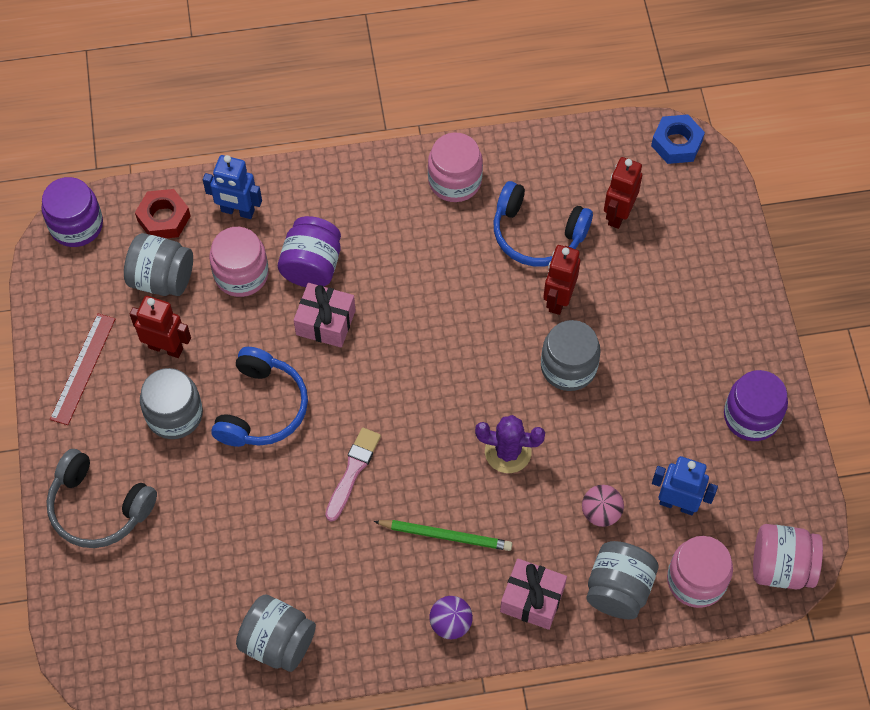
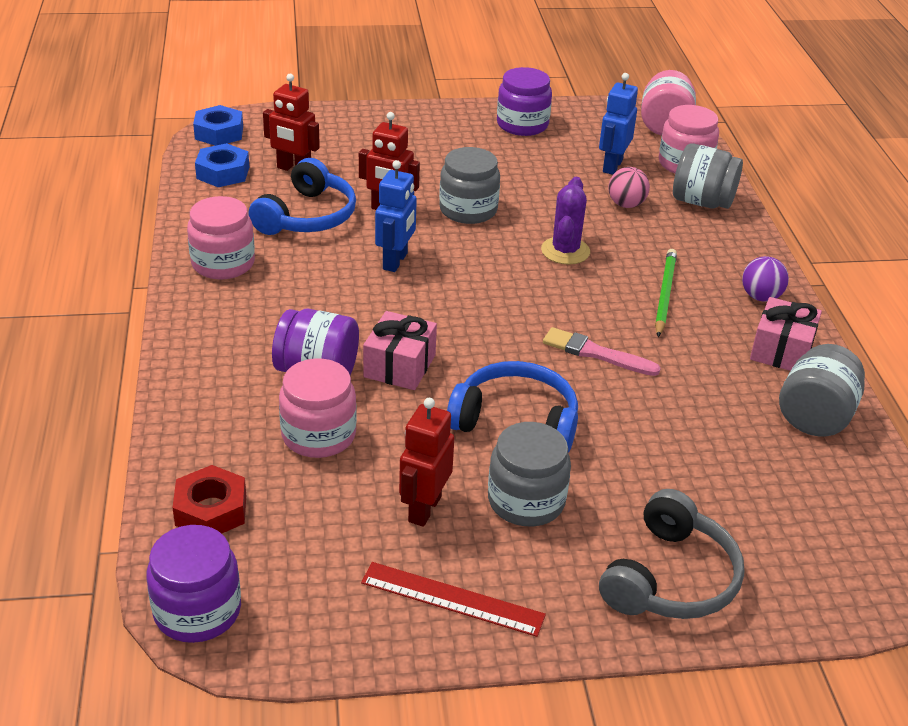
camera: 90 degrees left, 25 degrees down
grey jar [124,233,193,296] -> none
blue robot [203,155,262,219] -> blue robot moved to [375,160,417,272]
pink gift [500,558,567,630] -> pink gift moved to [750,297,822,371]
none -> blue nut [195,143,249,187]

